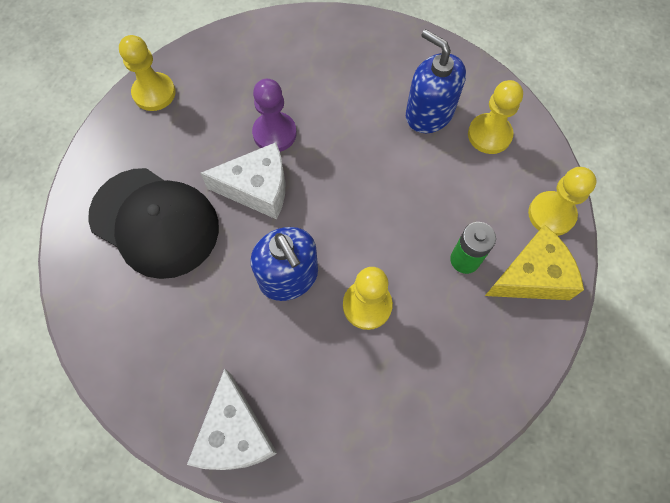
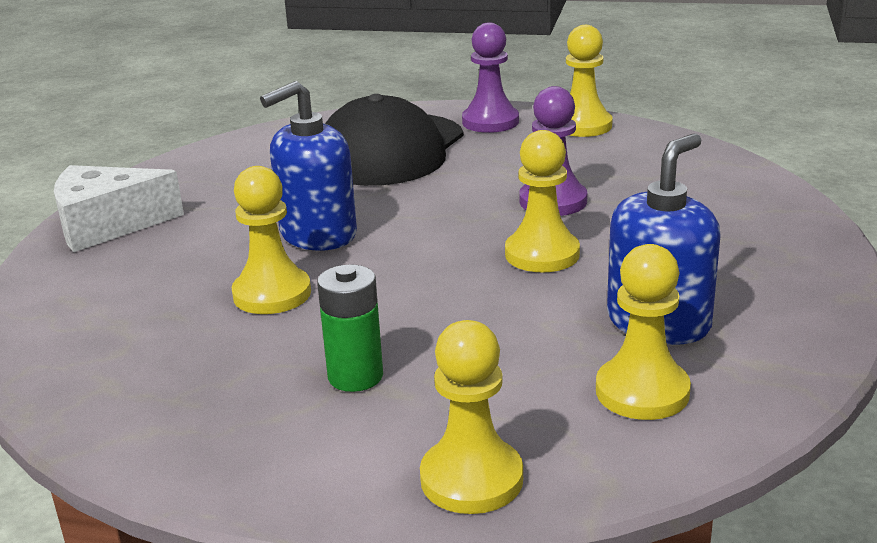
camera: 85 degrees right, 40 degrees down
white cheese [200,142,286,219] -> none
yellow cheese [485,224,584,300] -> none
none -> purple pawn [462,22,519,133]
none -> yellow pawn [505,130,580,273]

